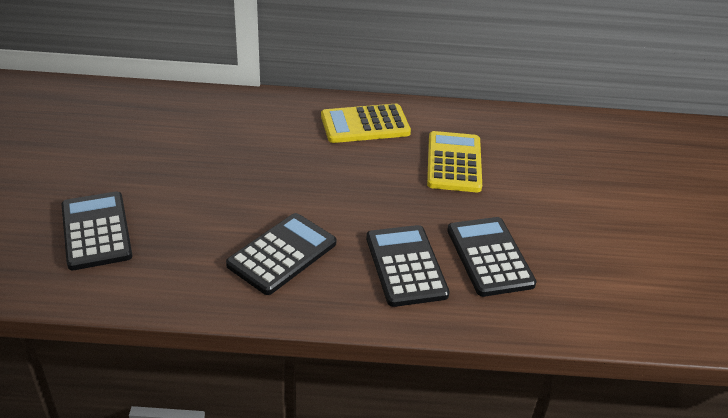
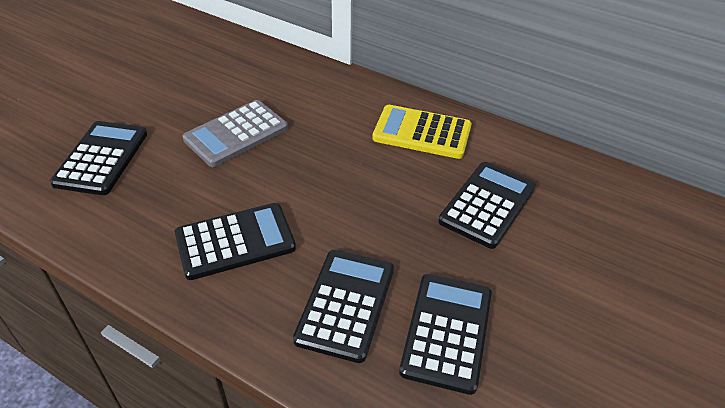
camera: 30 degrees right, 5 degrees up
yellow calculator [427,131,482,192] -> black calculator [438,162,536,249]
none -> grey calculator [183,100,288,167]

